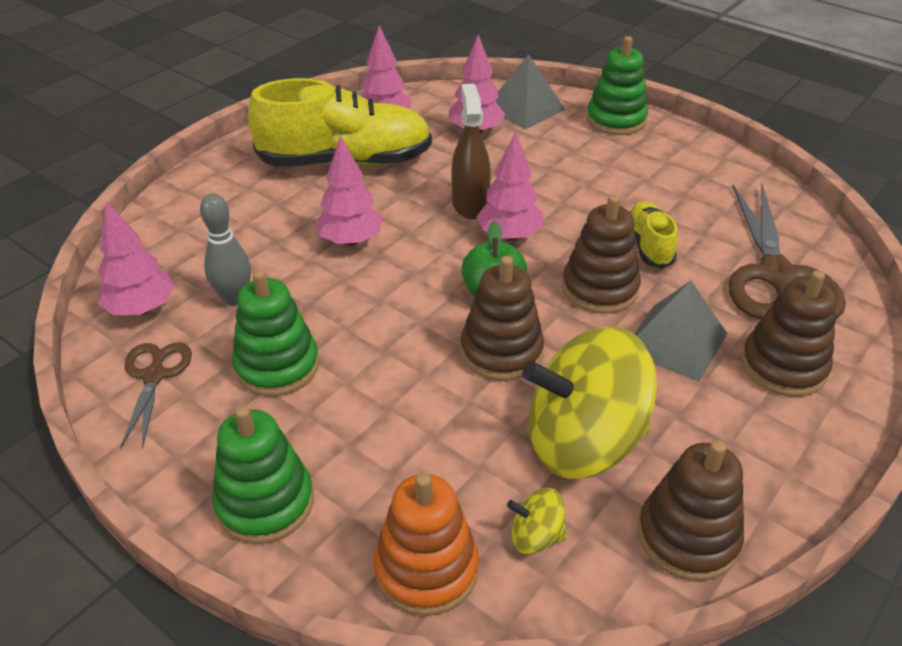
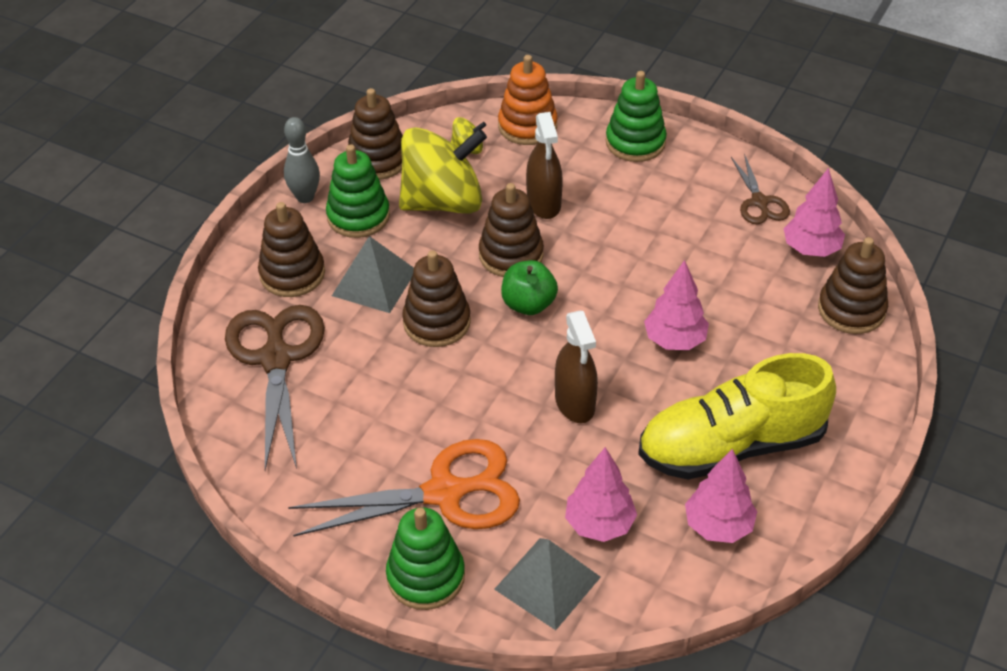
camera: 170 degrees right, 5 degrees up
grey bowling pin [200,193,251,306] -> grey bowling pin moved to [284,117,320,203]
green stacking toy [232,270,319,396] -> green stacking toy moved to [326,144,390,238]
pink tree [476,132,543,241] -> none
yellow shoe [629,201,678,269] -> none
none -> orange scissors [288,439,520,536]
none -> brown spray bottle [526,112,563,219]
none -> brown stacking toy [818,237,888,334]

